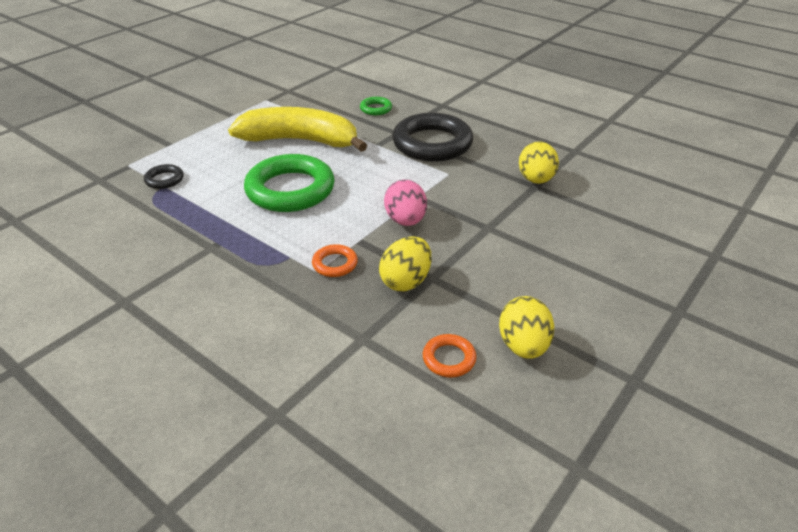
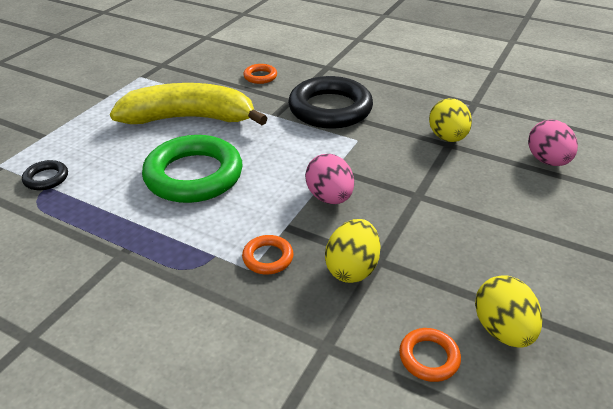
camera: 10 degrees left, 0 degrees up
green ring [360,97,392,115] -> orange ring [243,64,277,84]
none -> pink egg [528,120,578,166]

